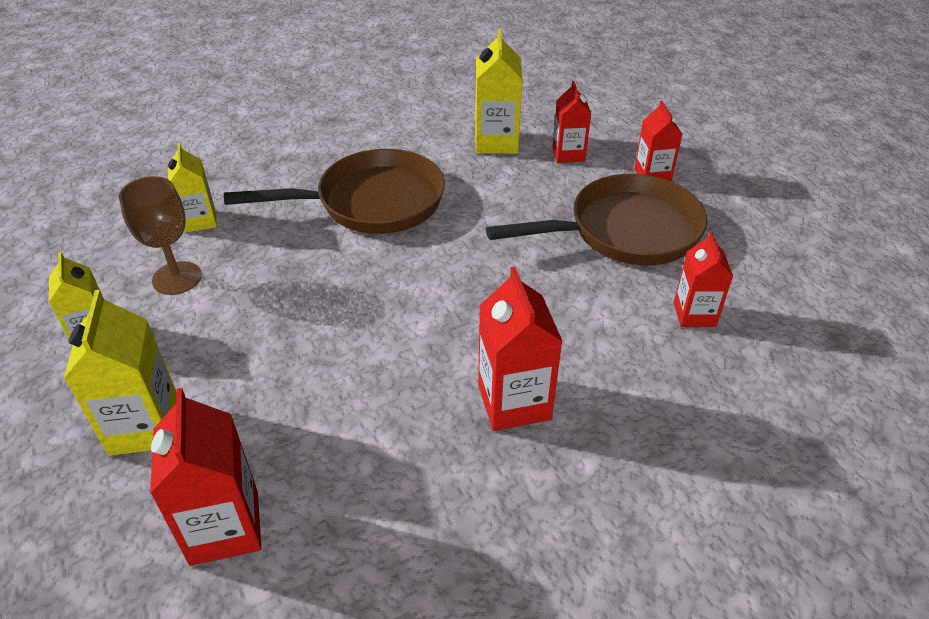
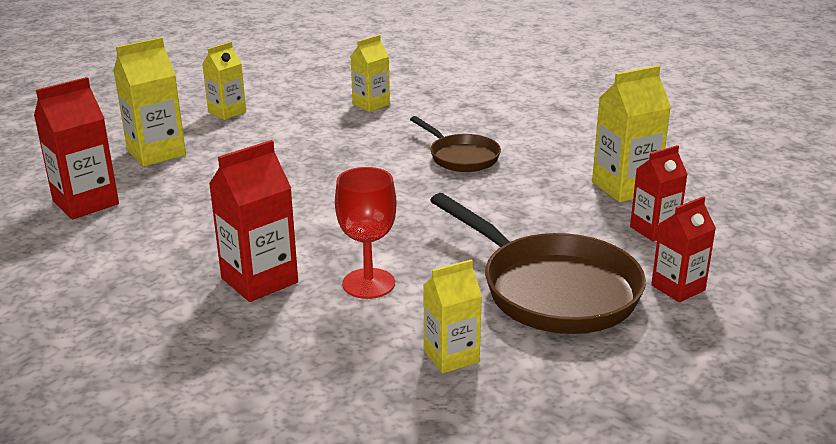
camera: 65 degrees right, 15 degrees down
brown goblet [119,176,202,295] -> none
brown pan [224,149,445,234] -> brown pan [410,116,501,172], size x0.57
red carton [674,232,733,327] -> yellow carton [423,259,482,374]
none -> red goblet [335,167,397,299]

